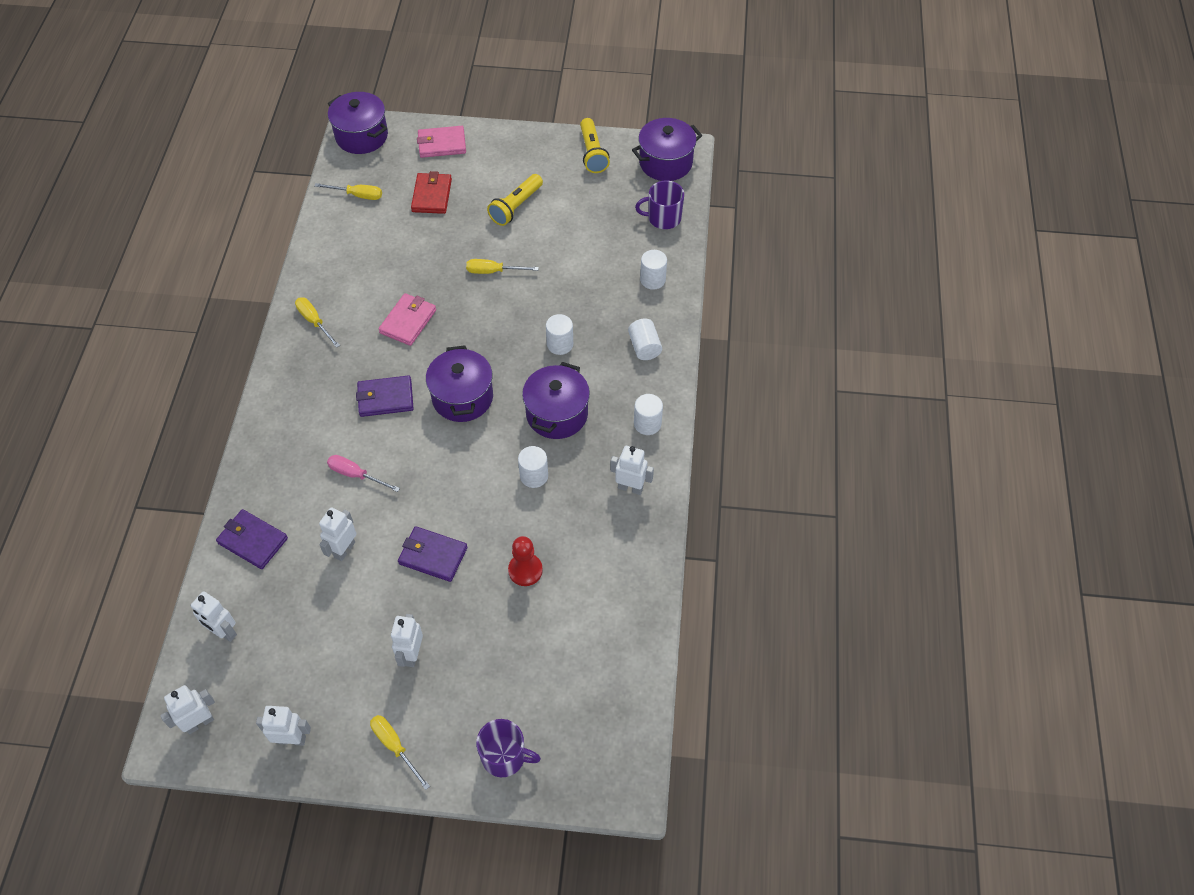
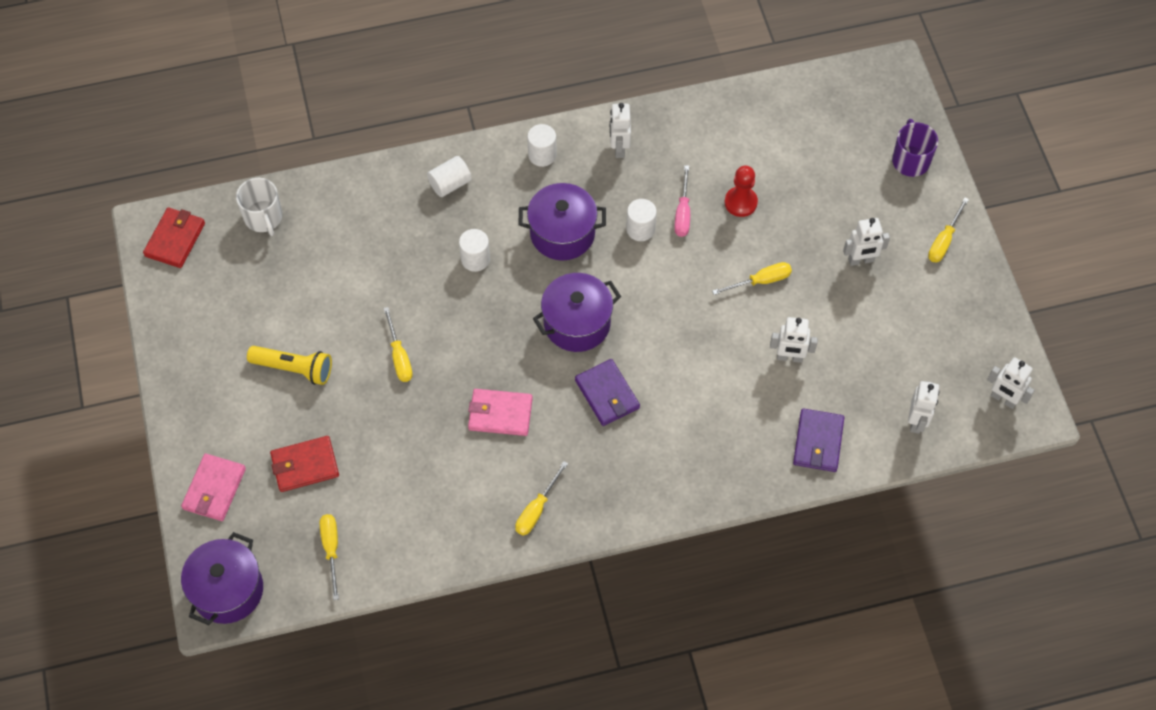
camera: 110 degrees left, 5 degrees up
white robot [256,706,311,746] -> none
pink screwdriver [327,455,400,492] -> pink screwdriver moved to [674,165,690,237]
purple wallet [398,526,467,582] -> yellow screwdriver [712,262,792,295]
pink wallet [417,126,466,158] -> pink wallet turned 45 degrees clockwise [181,453,246,521]
yellow flashlight [580,118,610,173] -> none
purple pot [632,118,702,181] -> red wallet [143,208,205,268]
purple mug [635,181,684,229] -> white mug [236,178,282,236]
white cylinder [640,250,667,290] -> none

